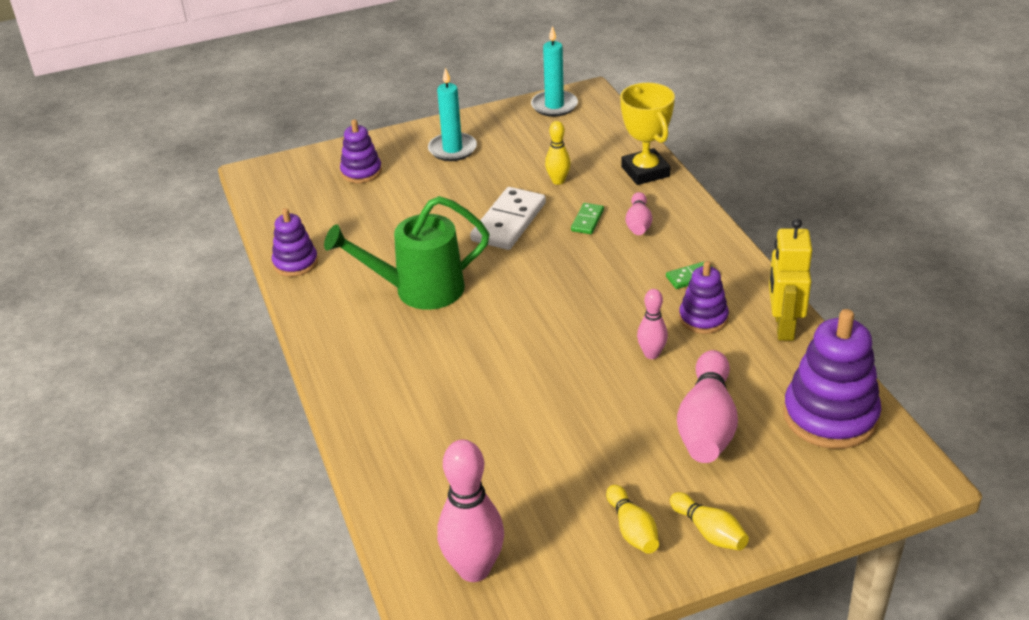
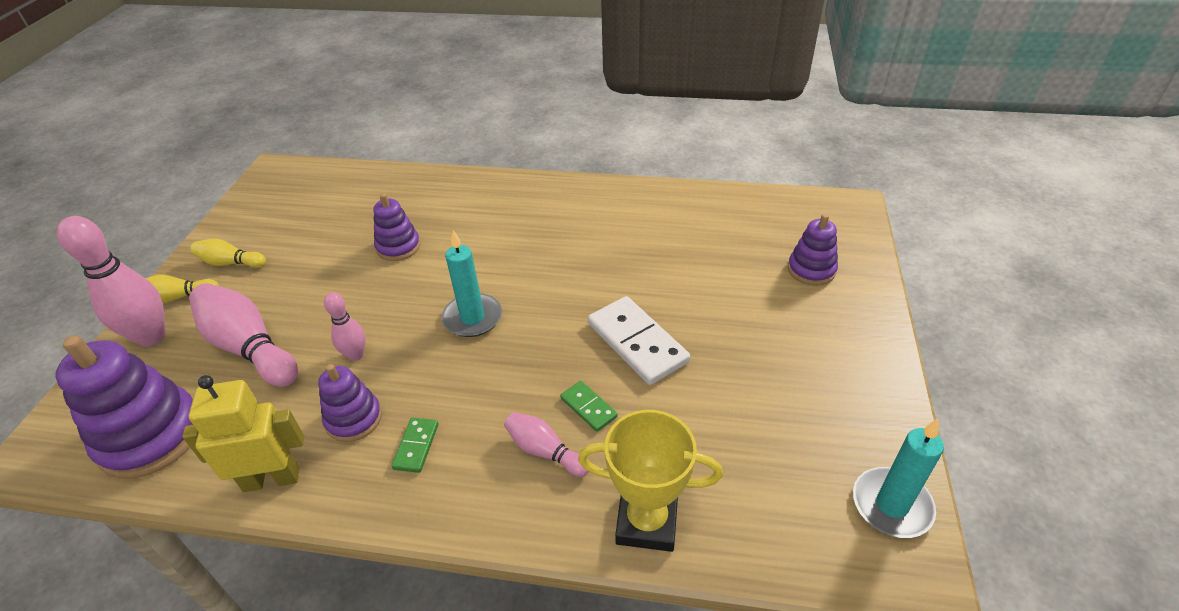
camera: 120 degrees right, 5 degrees up
purple stacking toy [272,208,318,277] -> purple stacking toy moved to [373,193,420,261]
green watering can [324,196,490,310] -> none
turquoise candle [428,68,477,161] -> turquoise candle moved to [442,230,502,337]
pink bowling pin [437,439,504,582] -> pink bowling pin moved to [57,216,166,347]
yellow bowling pin [545,121,571,185] -> none
yellow robot [769,218,812,341] -> yellow robot turned 45 degrees counterclockwise [182,375,304,492]

